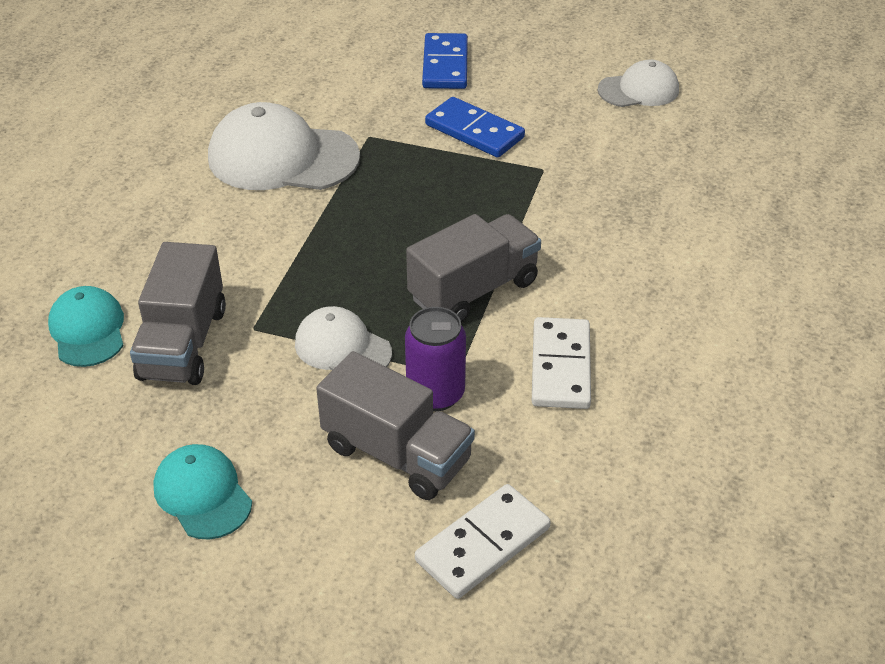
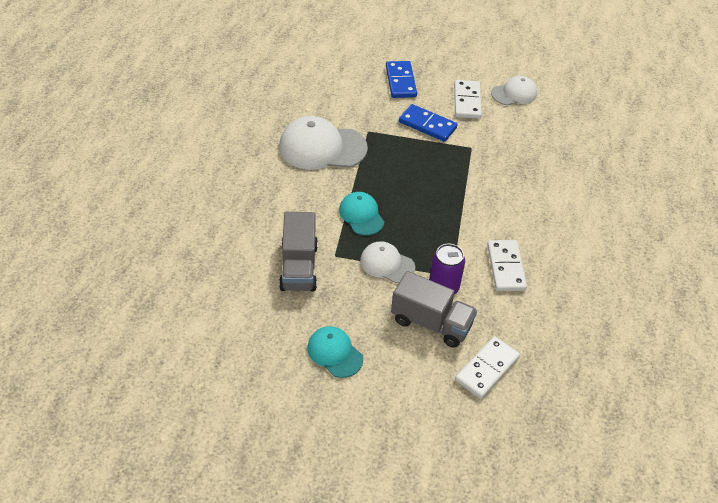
camera: 10 degrees left, 5 degrees up
turquoise cap [48,286,124,367] -> turquoise cap moved to [339,192,384,235]
grey truck [406,214,541,323] -> none
none -> white domino [454,80,482,119]

